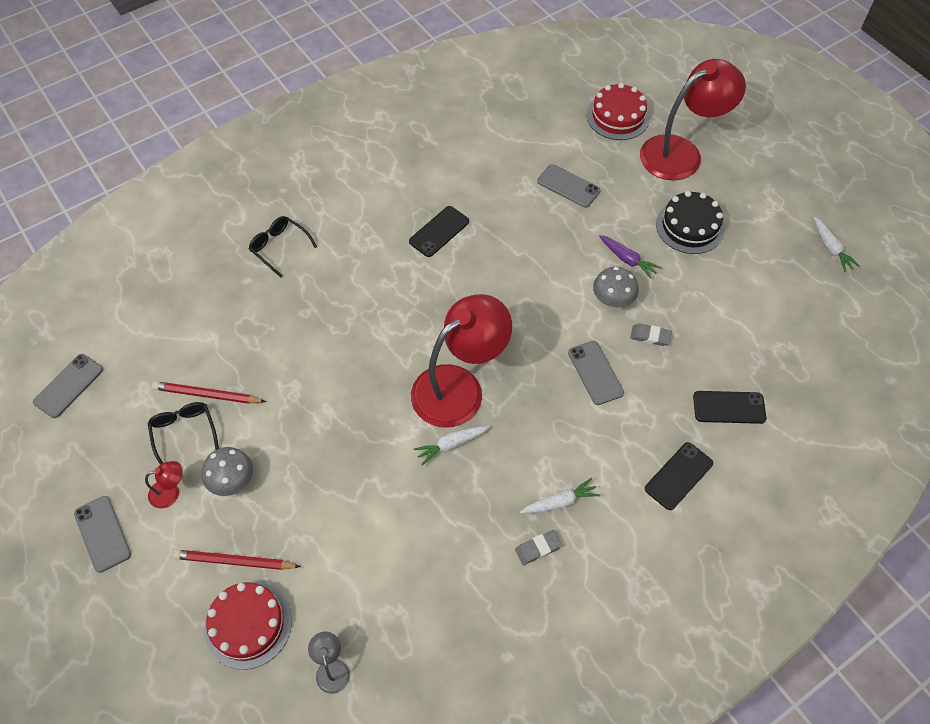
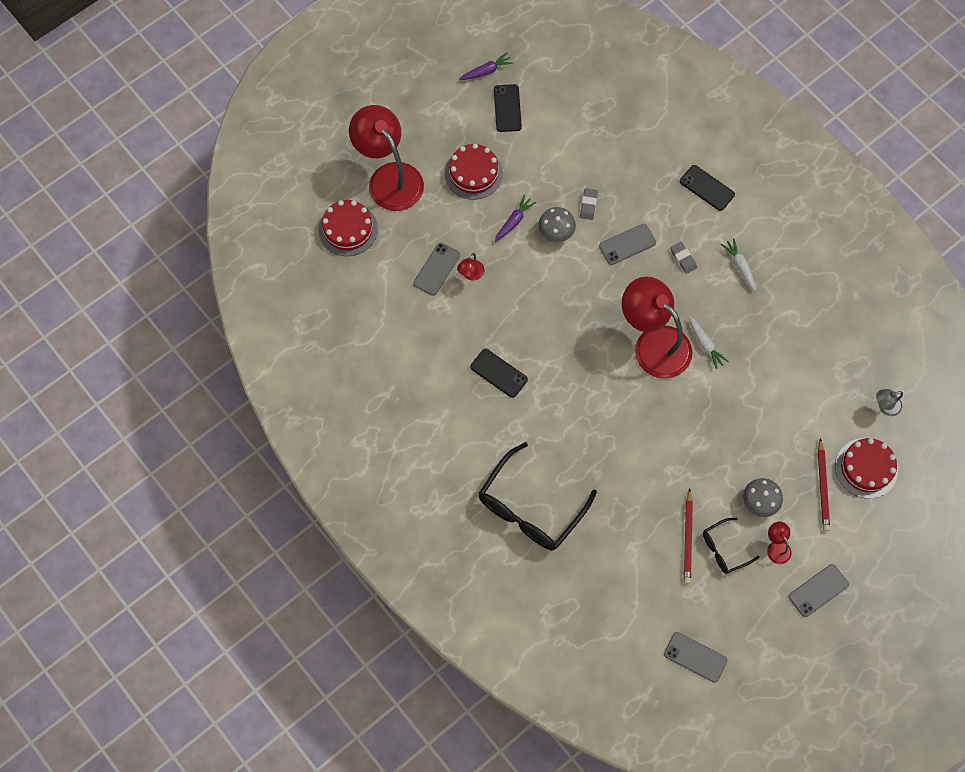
camera: 95 degrees left, 10 degrees up
black glasses [249,216,317,277] -> black glasses [478,442,597,551], size x1.97
grey eraser [515,530,562,565] -> grey eraser moved to [670,242,697,274]
black cake [656,191,725,254] -> red cake [445,143,503,200]
black phone [693,391,767,424] -> black phone moved to [494,84,522,132]
white carrot [813,217,860,272] -> purple carrot [459,52,514,80]
none -> red lamp [457,253,484,280]

